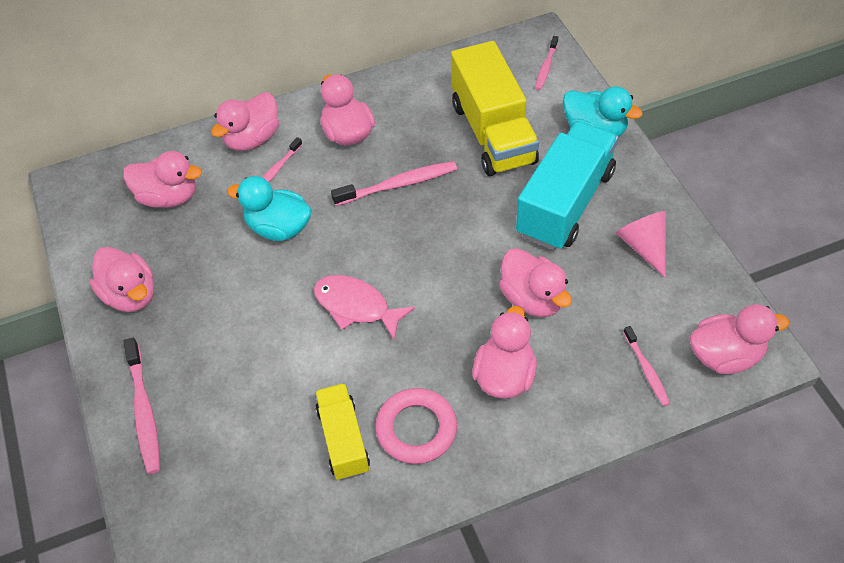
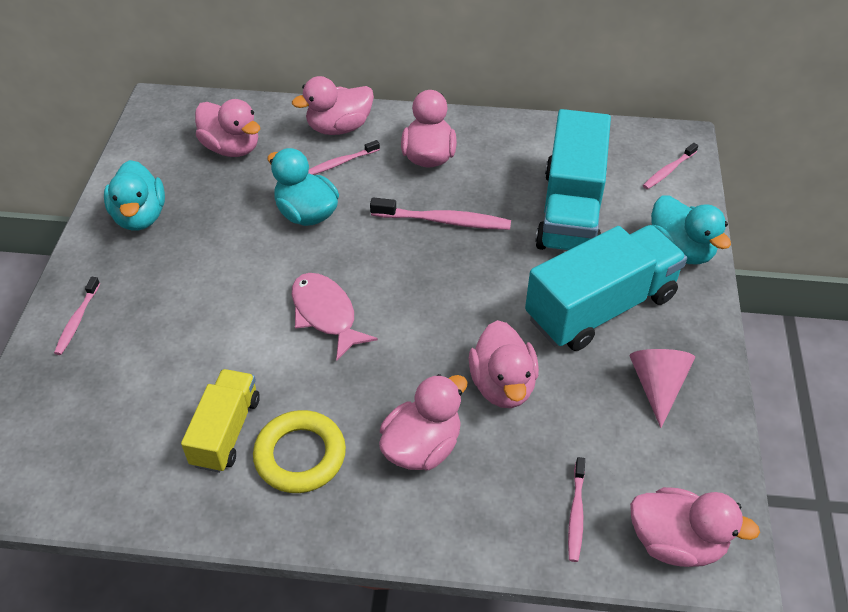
camera: 25 degrees right, 5 degrees down
pink duck [90,247,154,312] -> turquoise duck [104,160,165,230]
pink toothbrush [124,338,160,474] -> pink toothbrush [54,277,100,355], size x0.61
pink ring [375,388,457,464] -> yellow ring [253,410,346,493]
yellow truck [451,41,539,176] -> turquoise truck [535,109,611,251]

